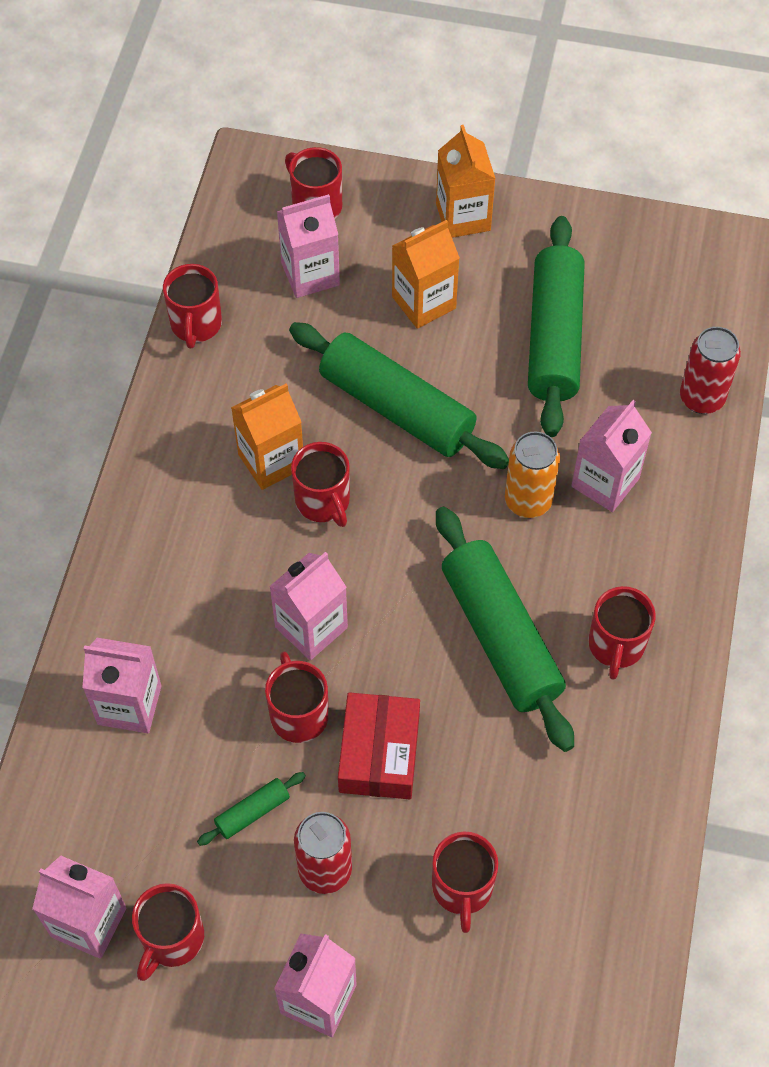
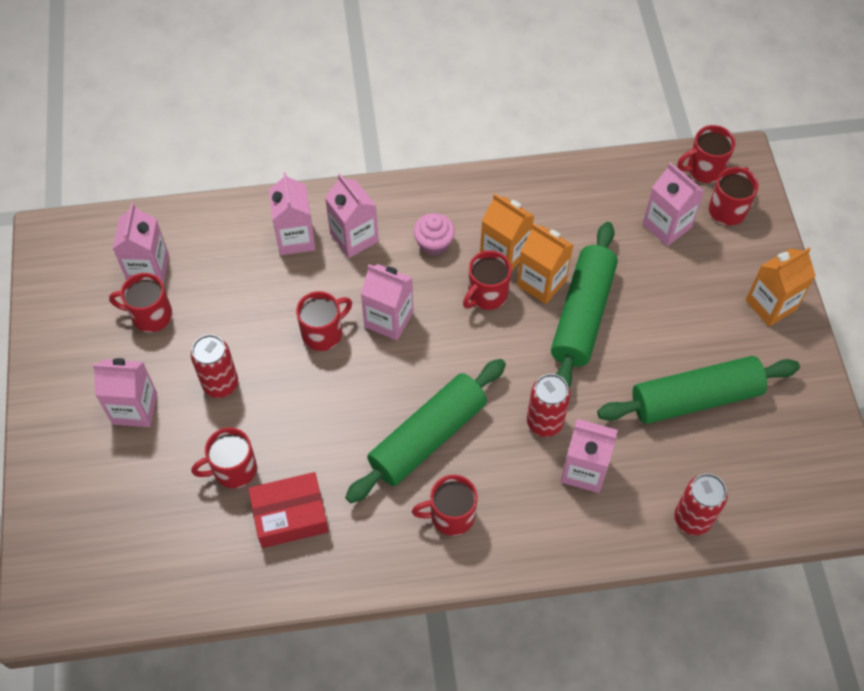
camera: 70 degrees right, 0 degrees up
red mug [163,264,222,348] -> red mug moved to [677,125,736,183]
green rolling pin [197,772,306,846] -> none
red box [338,692,420,799] -> red box moved to [248,472,329,548]
orange carton [392,220,460,329] -> orange carton moved to [517,223,574,304]
orange can [505,431,560,518] -> red can [527,374,570,437]
none -> pink carton [325,174,378,258]
none -> pink cupcake [413,213,455,255]

